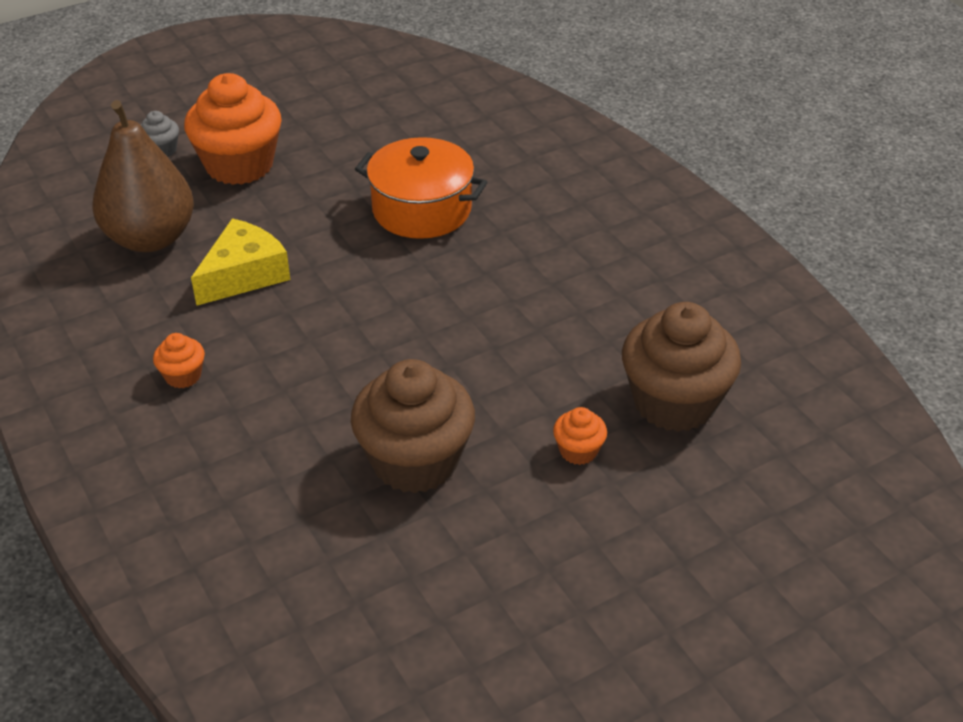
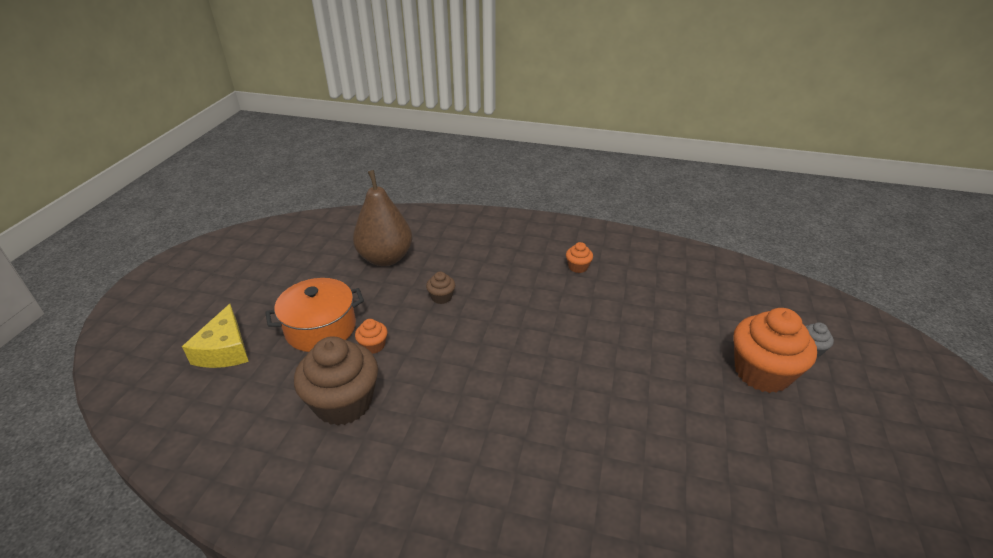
camera: 135 degrees right, 5 degrees down
brown pear [93,100,194,252] -> brown pear moved to [353,170,412,266]
yellow cheese [191,218,290,306] -> yellow cheese moved to [182,304,249,368]
brown cupcake [351,359,475,494] -> brown cupcake [426,272,455,304], size x0.45
orange pot [355,137,487,239] -> orange pot moved to [265,278,364,352]

